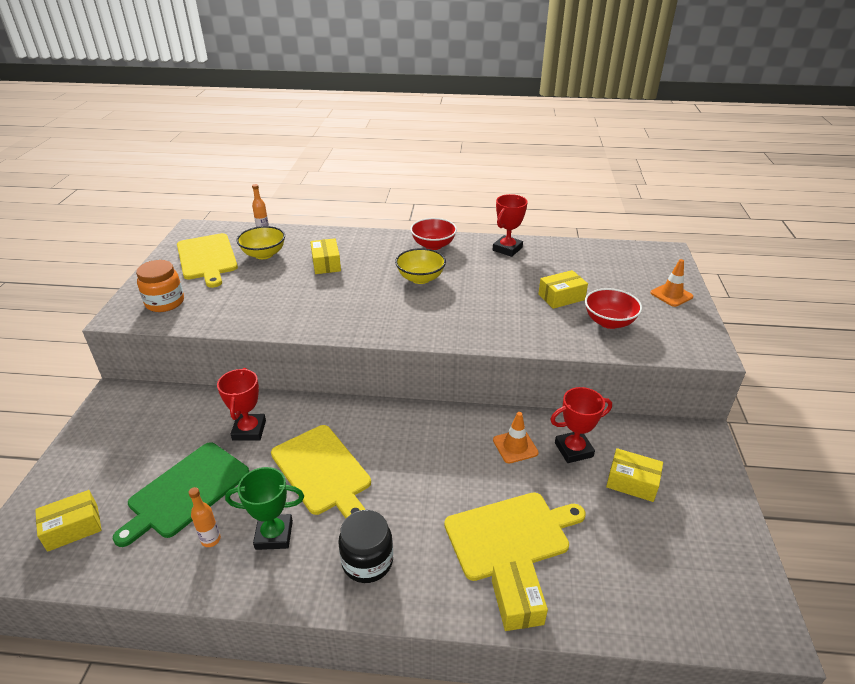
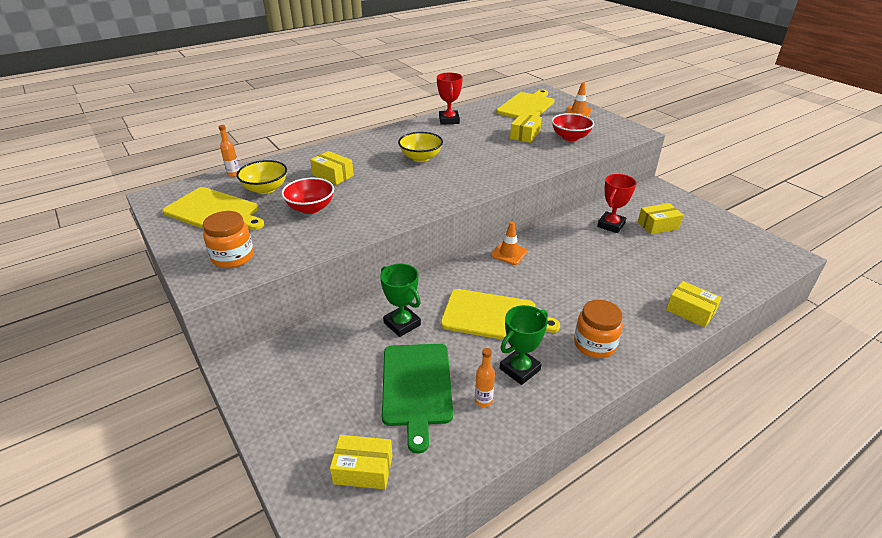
camera: 40 degrees left, 0 degrees up
yellow box [35,490,102,552] -> yellow box turned 75 degrees clockwise [330,435,393,489]
red trophy [217,368,266,441] -> green trophy [380,264,421,337]
black jar [338,510,393,583] -> orange jar [574,300,623,358]
red bowl [410,218,457,250] -> red bowl moved to [281,178,334,214]
yellow cutting board [444,492,586,581] -> yellow cutting board moved to [496,90,554,118]
orange traffic cone [493,412,539,463] -> orange traffic cone moved to [491,222,527,265]

